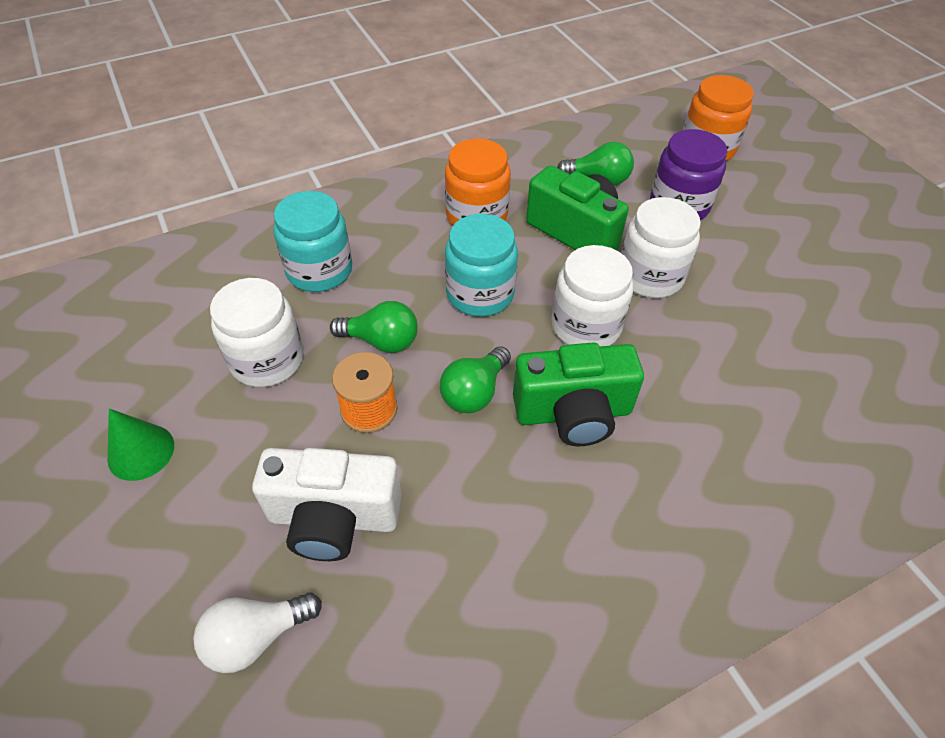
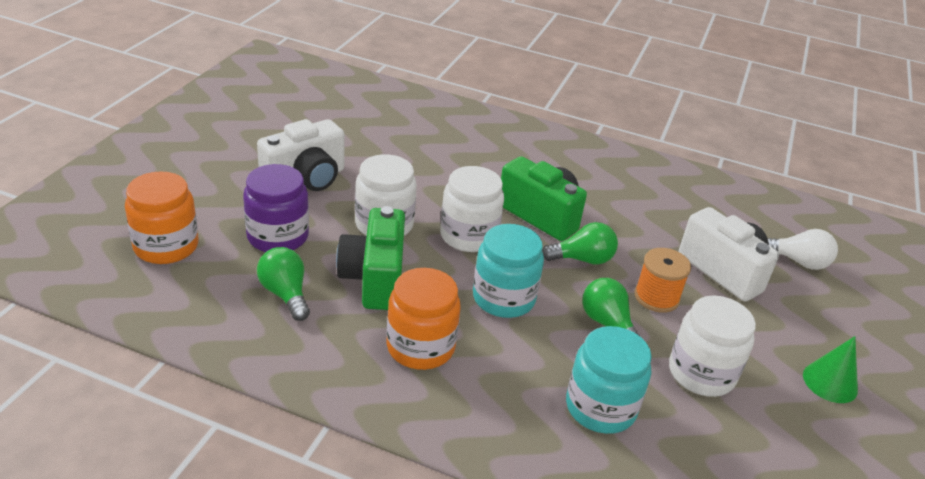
camera: 135 degrees left, 15 degrees down
none -> white camera [257,119,345,191]

